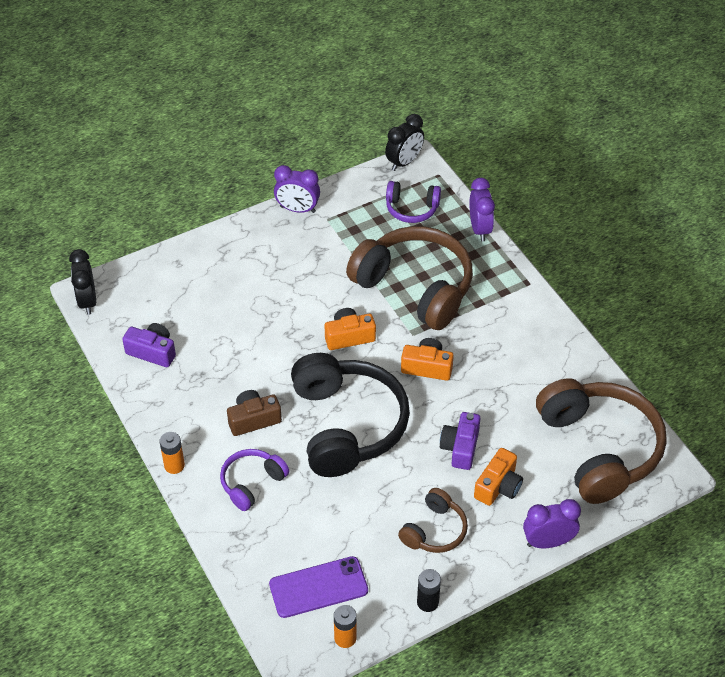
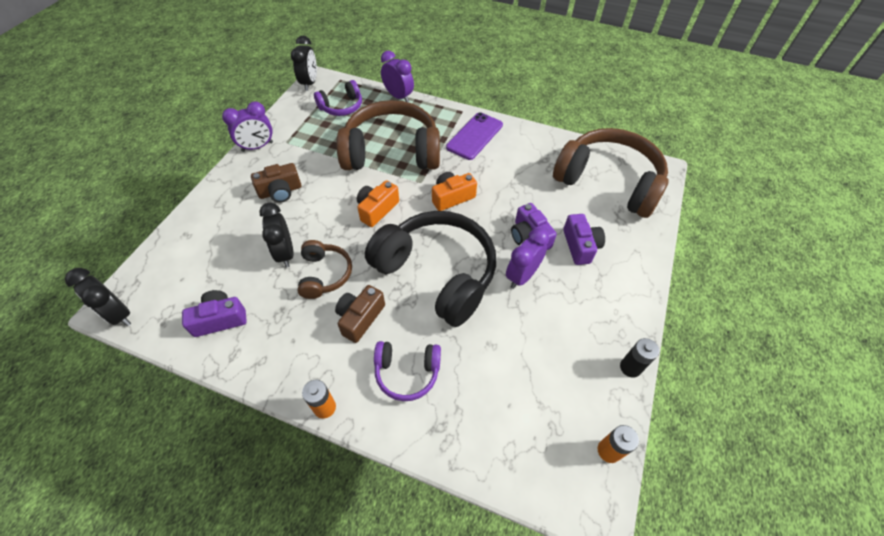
camera: 40 degrees left, 5 degrees up
purple headphones [220,449,289,511] -> purple headphones turned 90 degrees counterclockwise [374,341,441,401]
purple phone [269,556,368,618] -> purple phone moved to [446,112,503,160]
brown headphones [398,488,468,553] -> brown headphones moved to [298,240,352,299]
orange camera [474,448,523,506] -> purple camera [563,214,605,265]
purple clock [523,499,581,548] -> purple clock moved to [506,228,549,289]
none -> brown camera [251,163,301,202]
none -> black clock [259,203,294,267]

